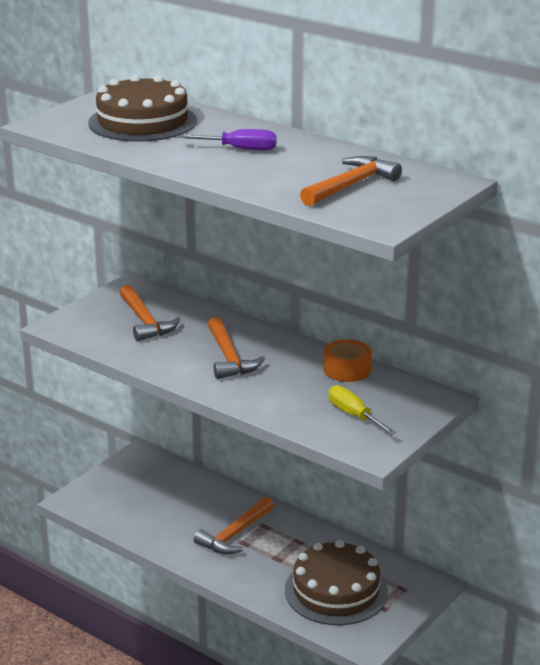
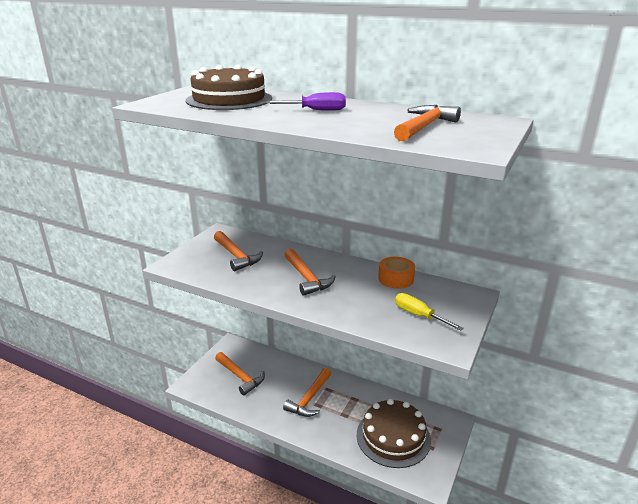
camera: 10 degrees left, 0 degrees up
none -> orange hammer [215,352,265,396]

